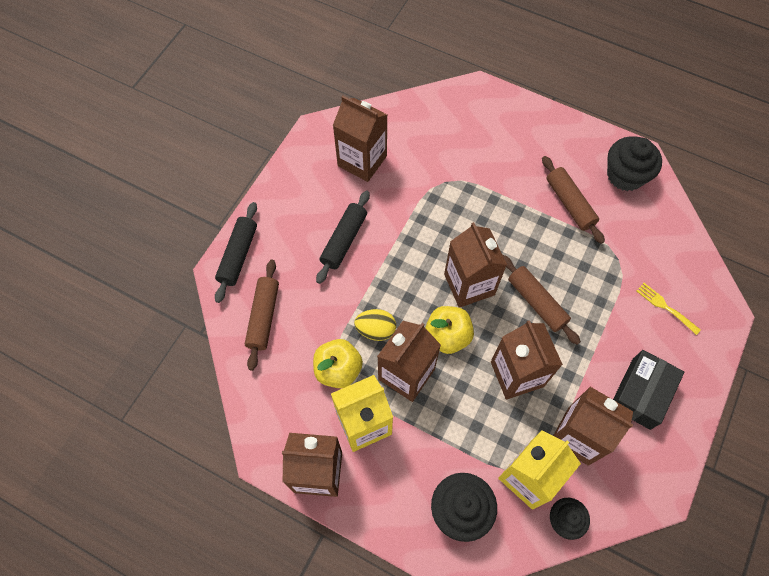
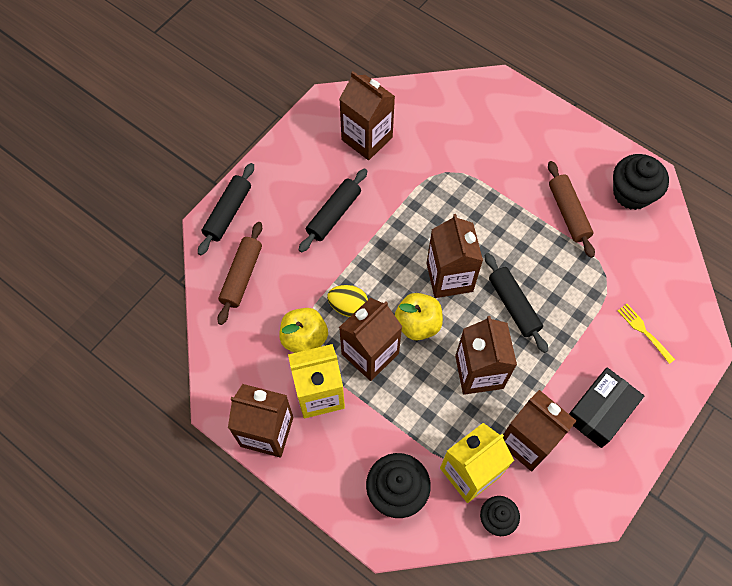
camera: 10 degrees right, 0 degrees up
brown rolling pin [503,255,581,345] -> black rolling pin [485,253,548,353]

